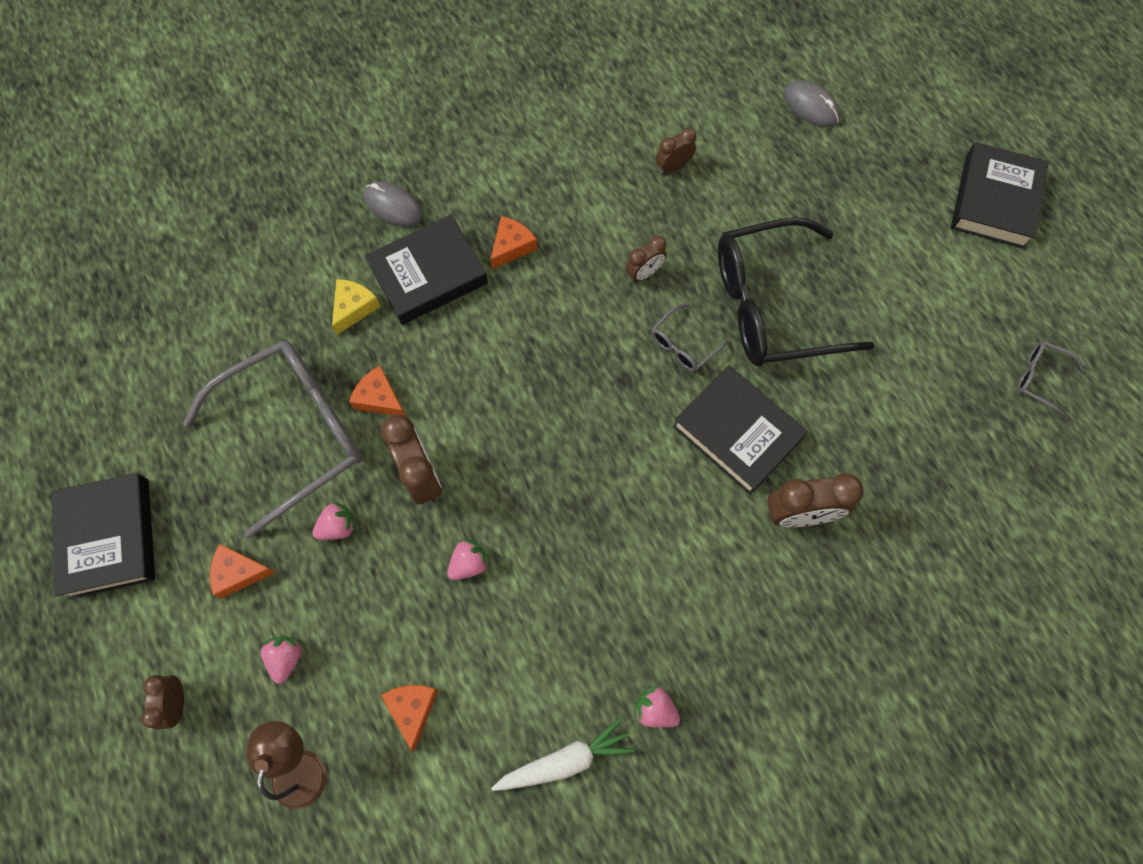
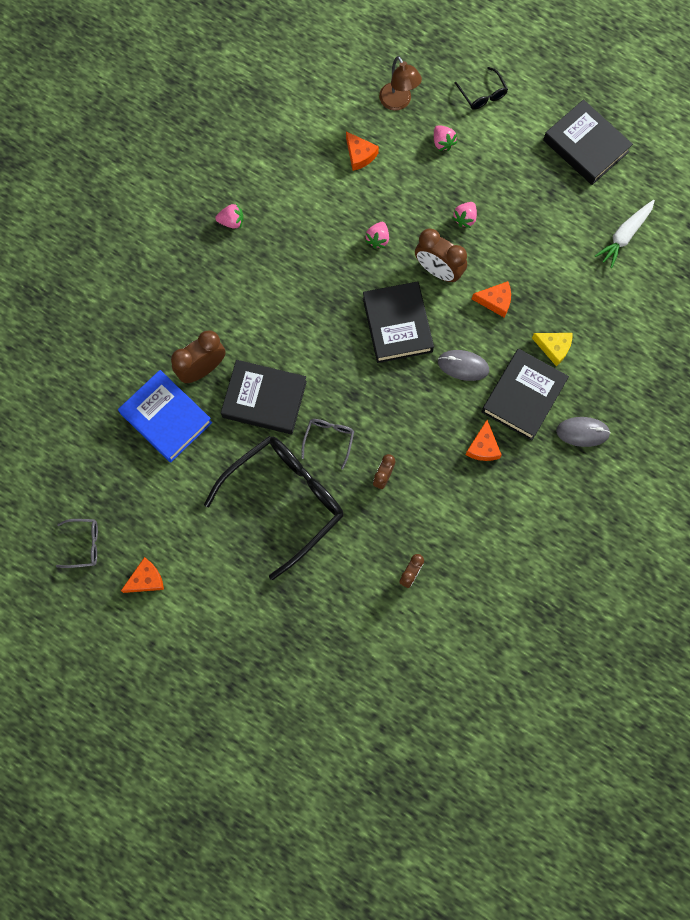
camera: 150 degrees right, 5 degrees up
brown clock [142,675,184,730] -> black glasses [455,67,508,110]
grey glasses [182,341,363,538] -> none
orange cheese [210,544,276,599] -> orange cheese moved to [121,557,164,593]
yellow cheese [332,279,381,335] -> yellow cheese turned 60 degrees counterclockwise [532,333,573,367]
white carrot [491,717,635,791] -> white carrot moved to [595,200,655,268]
grey mouse [784,80,840,127] -> grey mouse moved to [438,350,489,381]
black book [951,142,1049,249] -> black book moved to [363,281,434,363]
none -> blue book [118,370,212,462]

